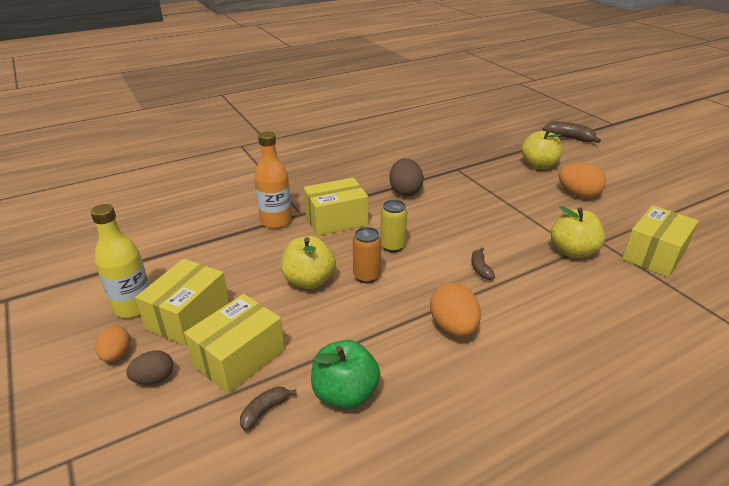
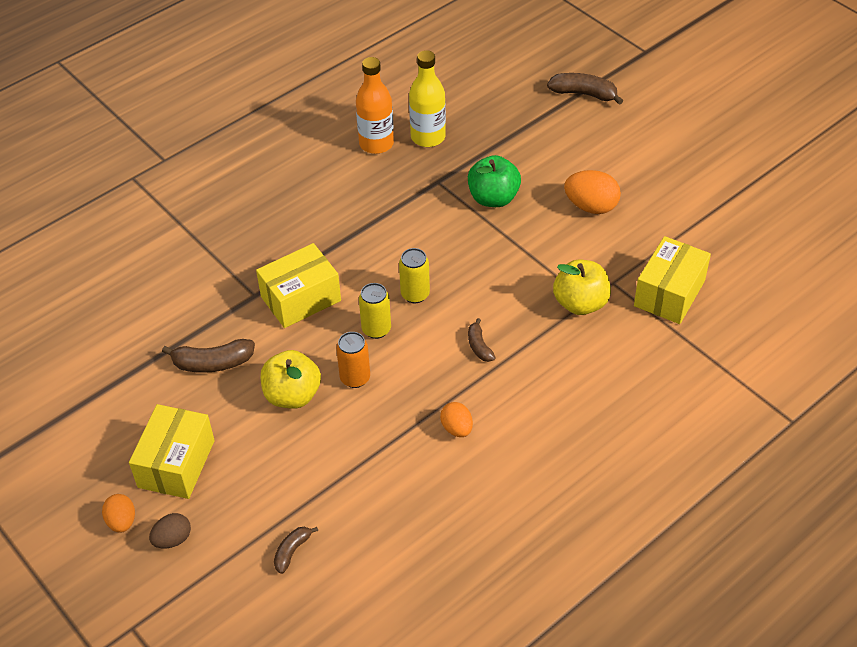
camera: 10 degrees left, 15 degrees up
yellow bottle [90,204,149,318] -> yellow bottle moved to [409,50,446,147]
yellow box [184,294,285,394] -> none
orange bottle [254,131,292,228] -> orange bottle moved to [356,57,394,154]
green apple [311,340,380,409] -> green apple moved to [468,155,521,207]
brown egg [389,158,424,196] -> none
orange egg [430,283,481,337] -> orange egg [440,402,473,437], size x0.62
yellow apple [521,129,563,169] -> none
none -> brown banana [162,339,255,373]
none -> yellow can [399,248,430,303]

